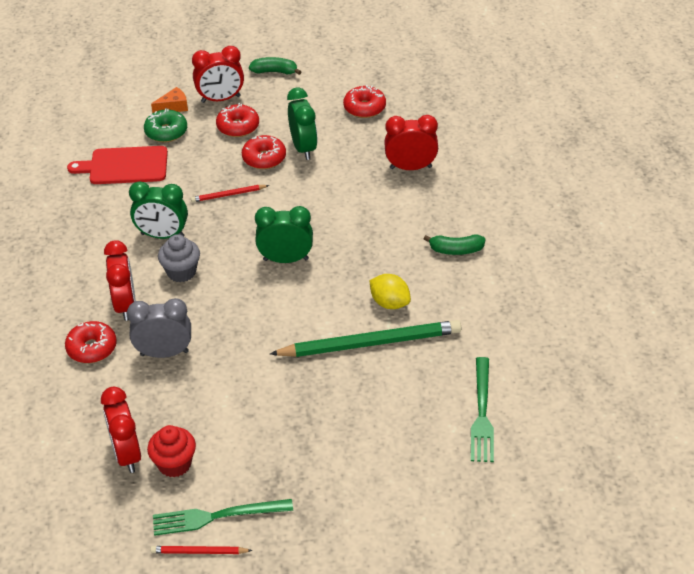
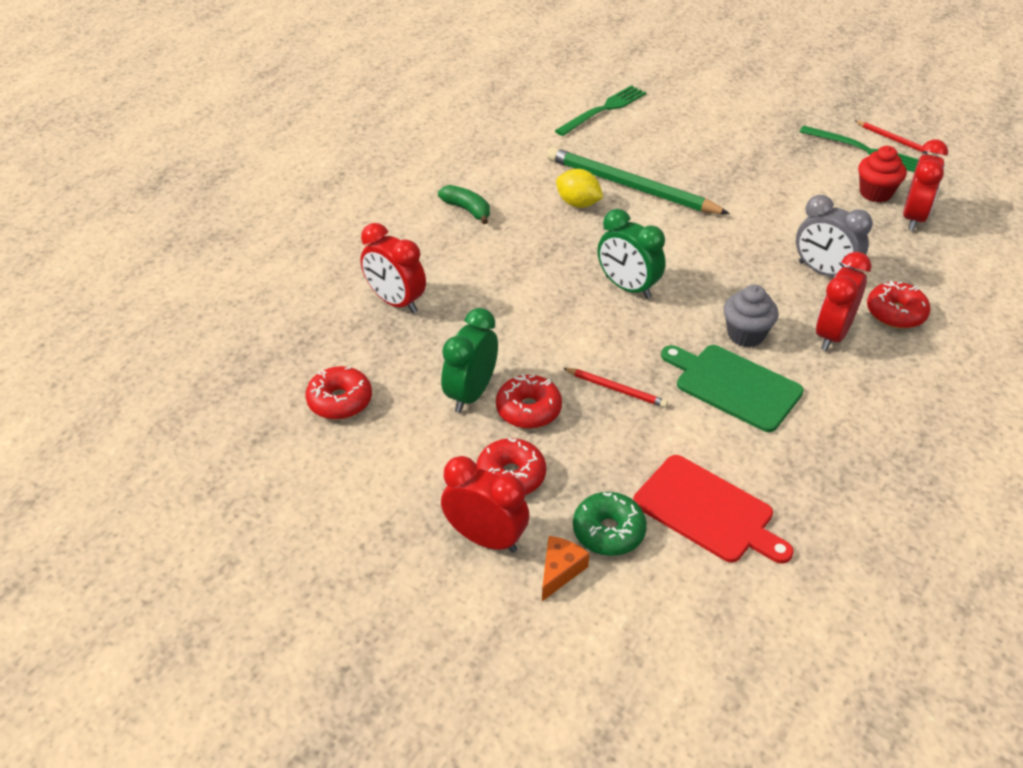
camera: 140 degrees left, 0 degrees up
green clock [129,181,188,239] -> green cutting board [661,345,804,432]
orange cheese [151,87,188,113] -> orange cheese turned 105 degrees clockwise [542,536,590,601]
green banana [249,57,302,75] -> none
yellow lemon [369,274,411,309] -> yellow lemon turned 45 degrees counterclockwise [556,169,603,208]

